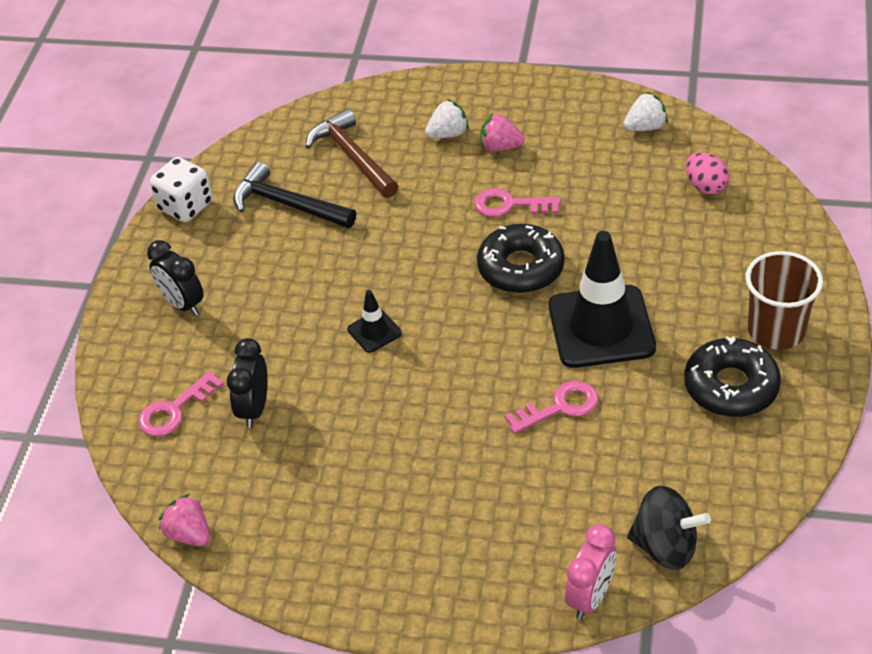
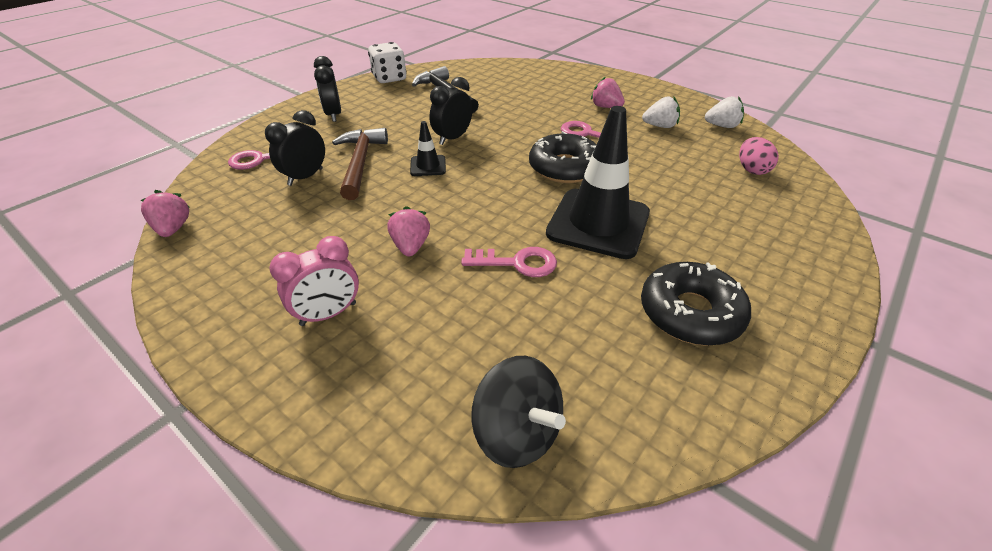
camera: 25 degrees right, 5 degrees down
brown hammer [305,108,398,198] -> brown hammer moved to [332,128,388,200]
white strawberry [425,99,469,138] -> white strawberry moved to [642,96,680,128]
pink clock [565,524,616,619] -> pink clock moved to [269,236,359,326]
brown cup [746,251,823,350] -> none
none -> pink strawberry [388,206,430,256]
none -> black clock [429,77,473,145]

